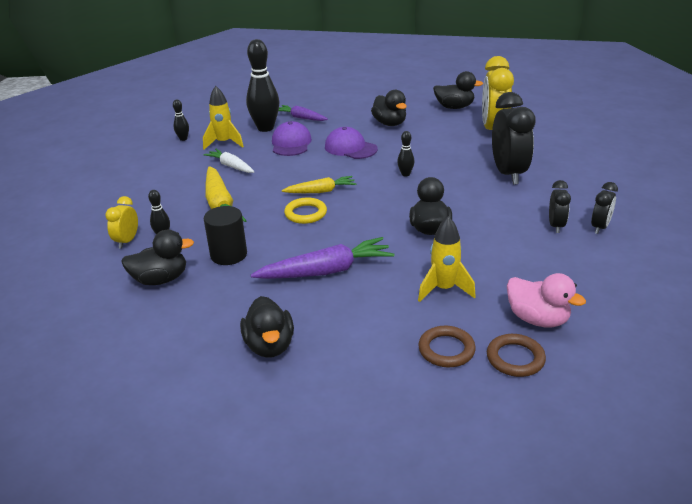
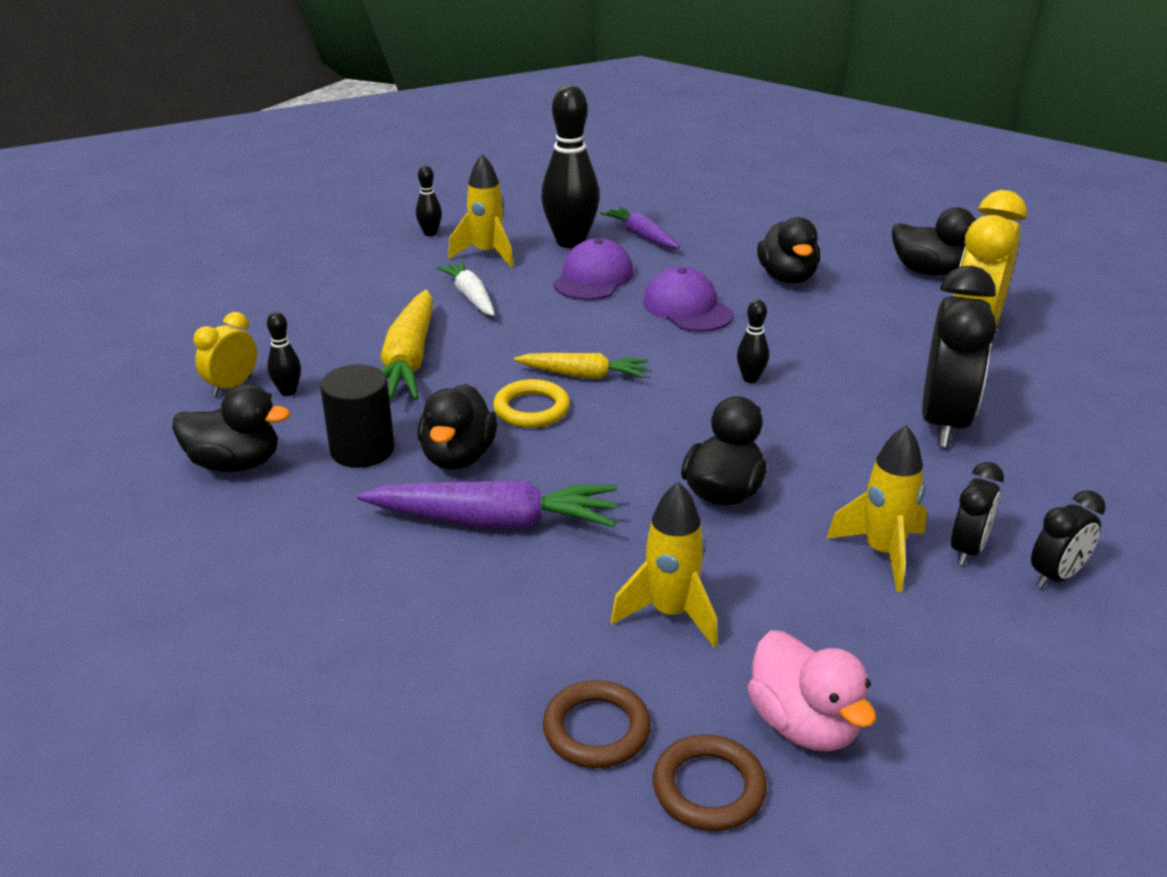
camera: 20 degrees right, 0 degrees up
black duck [240,296,294,358] -> black duck moved to [418,384,497,470]
none -> yellow rocket [826,425,927,592]

